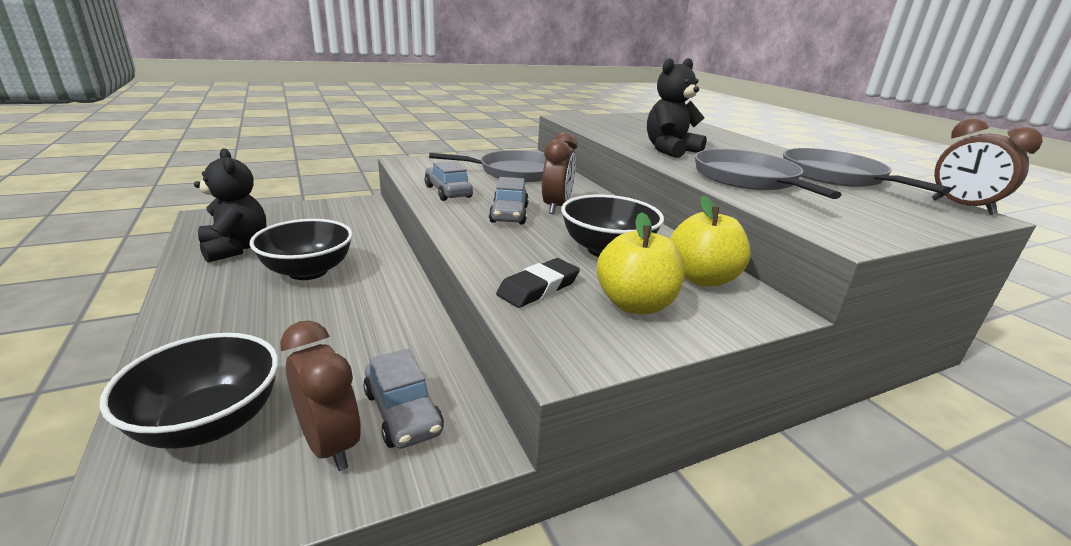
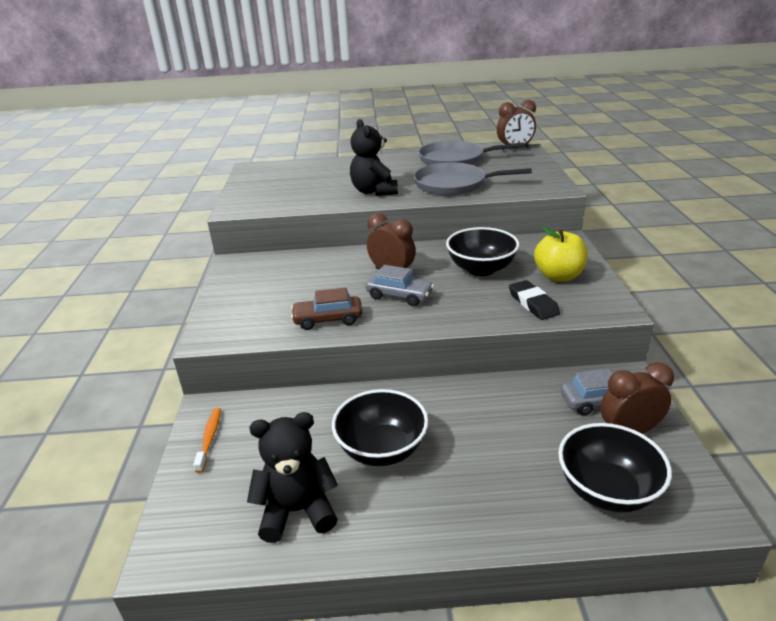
camera: 65 degrees left, 5 degrees up
grey car [425,161,473,201] -> brown car [291,288,362,330]
grey pan [429,150,546,182] -> none
yellow apple [670,196,751,287] -> none
none -> orange toothbrush [193,408,221,473]

